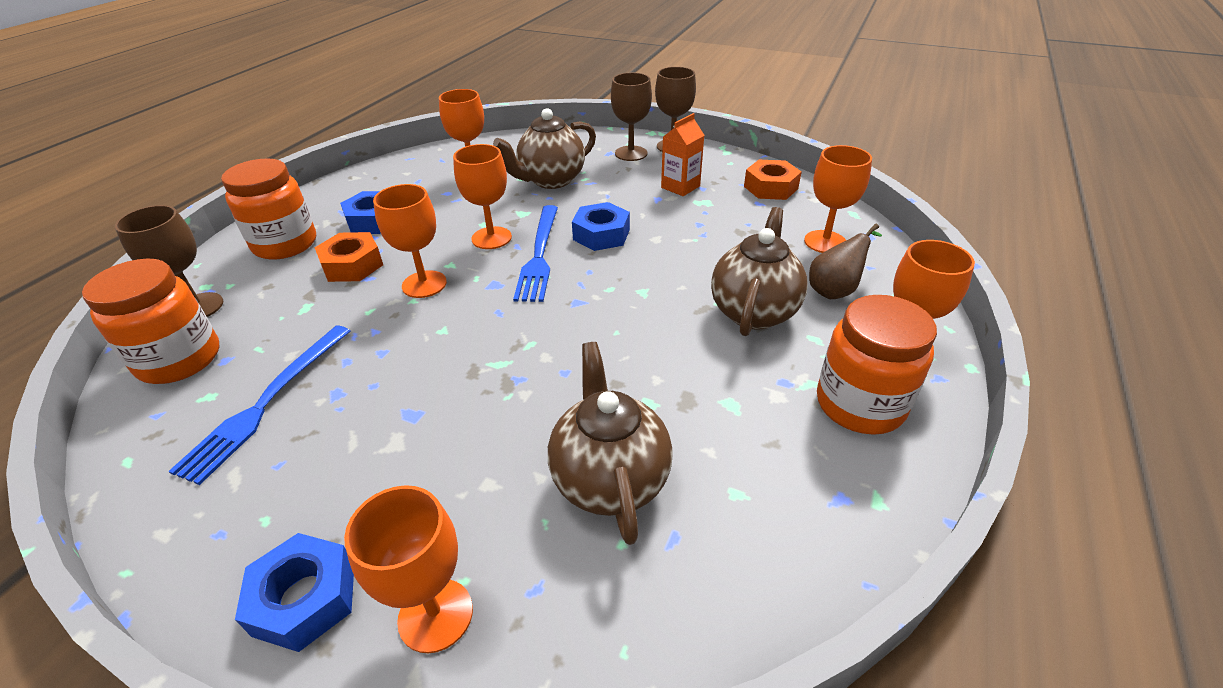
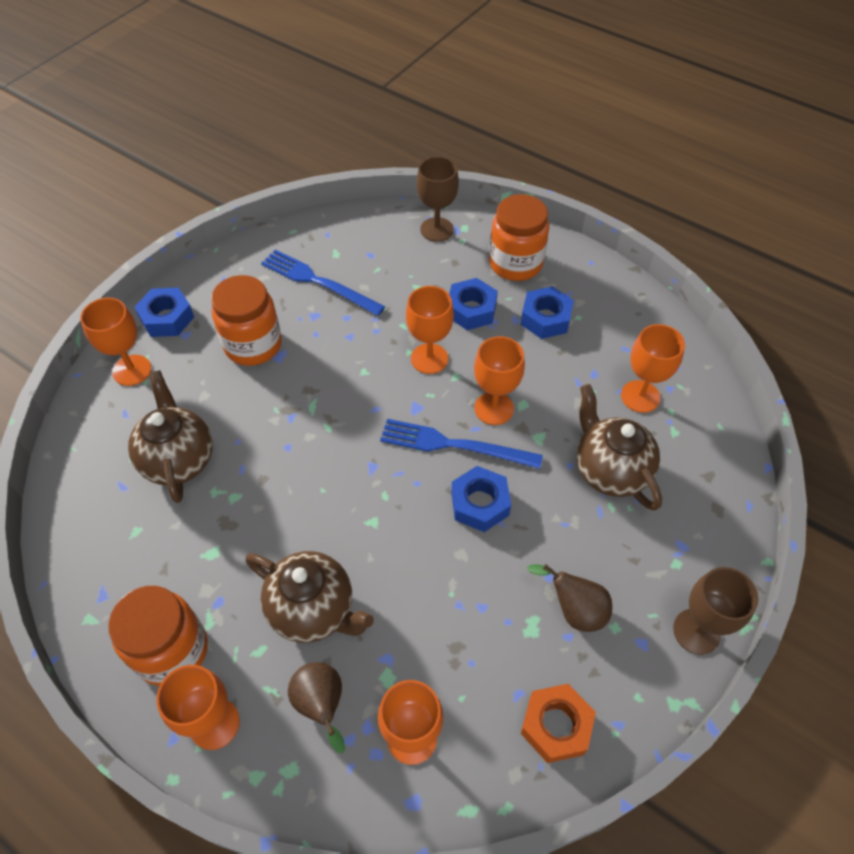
camera: 100 degrees right, 15 degrees up
orange jar [82,259,220,384] -> orange jar moved to [211,275,282,366]
orange nut [315,232,383,282] -> blue nut [449,278,498,330]
brown teapot [548,342,673,545] -> brown teapot turned 105 degrees counterclockwise [128,370,213,503]
brown goblet [611,73,652,161] -> none
orange carton [661,113,704,196] -> brown pear [527,564,613,632]

